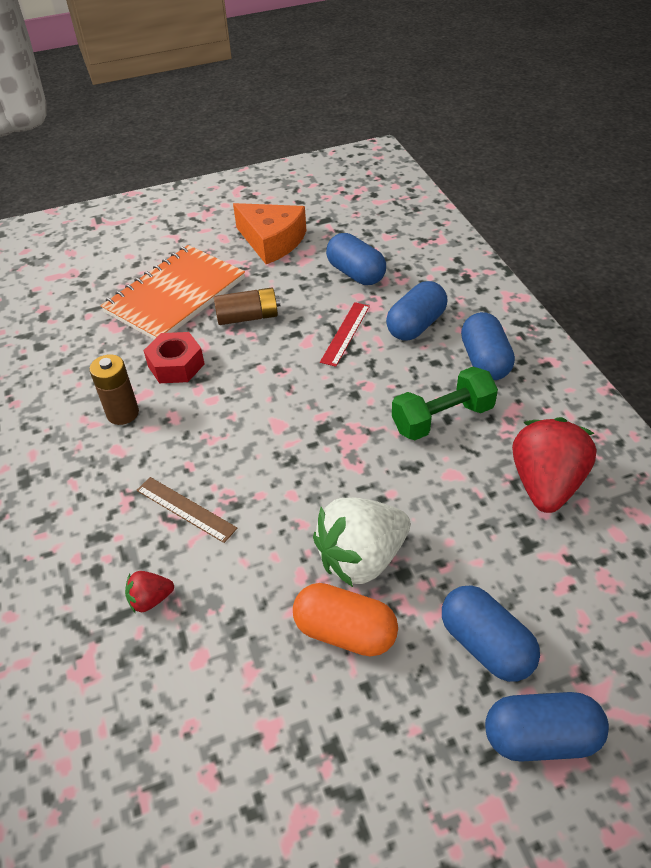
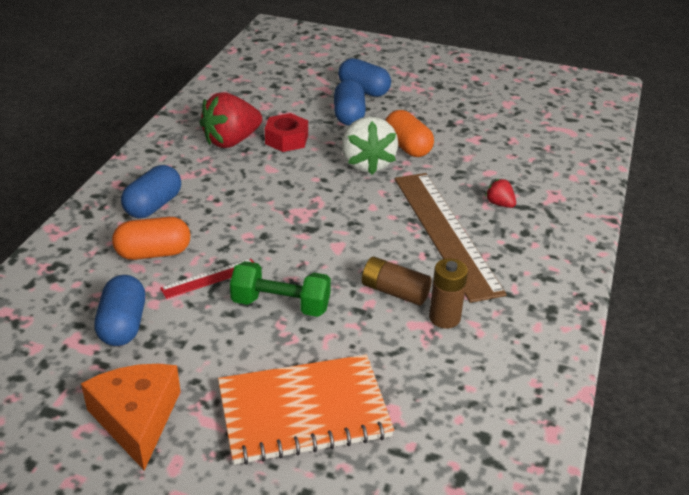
camera: 145 degrees left, 10 degrees down
red strawberry [125,571,174,612] -> red strawberry turned 150 degrees counterclockwise [485,179,516,208]
brown ruler [137,477,237,543] -> brown ruler [395,173,507,303], size x2.27
red nut [143,332,205,383] -> red nut moved to [265,113,308,152]
brown battery [214,287,280,325] -> brown battery moved to [362,257,431,306]
white strawberry [313,497,410,587] -> white strawberry turned 75 degrees clockwise [341,116,398,175]
blue capsule [386,281,447,341] -> orange capsule [112,217,190,260]
green dumbbell [392,367,498,440] -> green dumbbell moved to [230,261,331,317]

